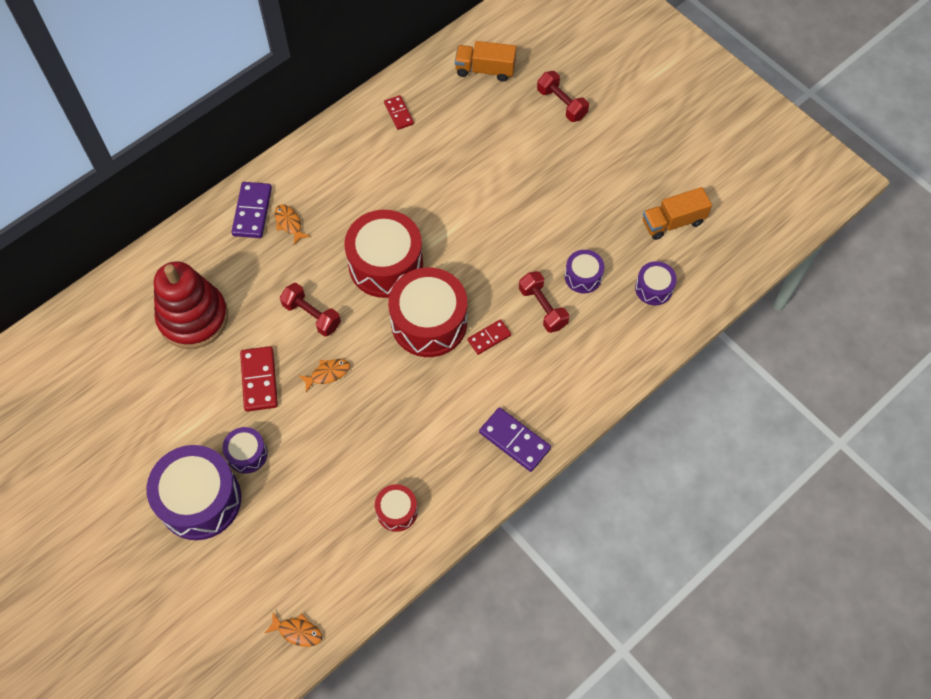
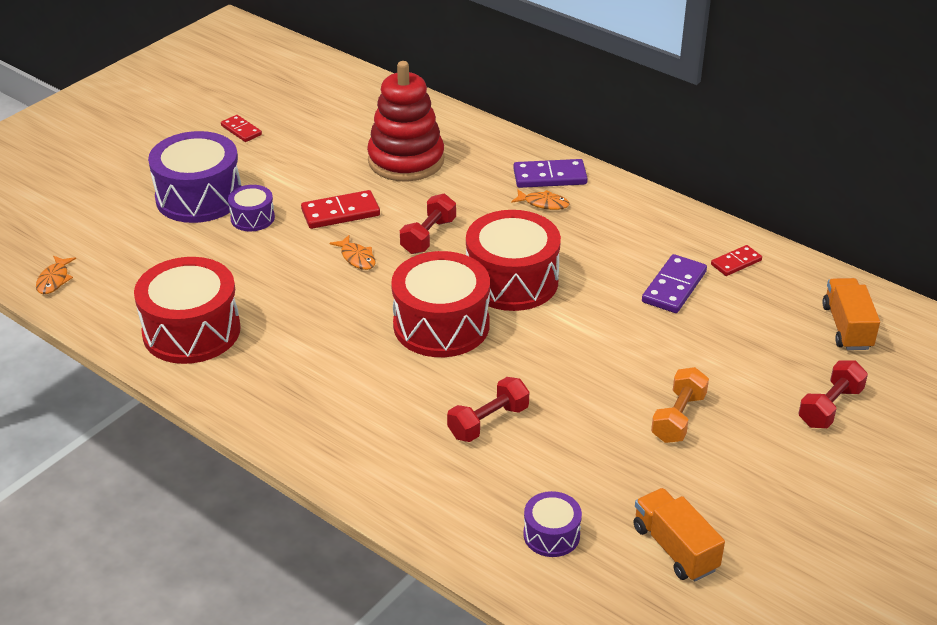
camera: 80 degrees right, 25 degrees down
orange fish [275,205,311,245] -> orange fish turned 60 degrees clockwise [511,189,570,210]
red drum [375,484,418,532] -> red drum [134,257,241,364], size x2.00
red domino [468,319,511,355] -> red domino moved to [221,115,262,142]
purple domino [479,407,551,472] -> purple domino moved to [642,254,707,313]
purple drum [565,250,604,293] -> none
none -> orange dumbbell [651,367,709,443]

